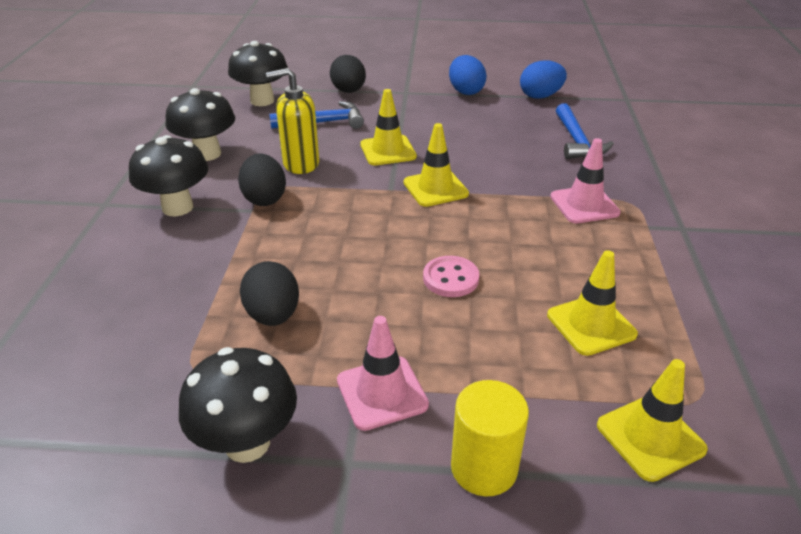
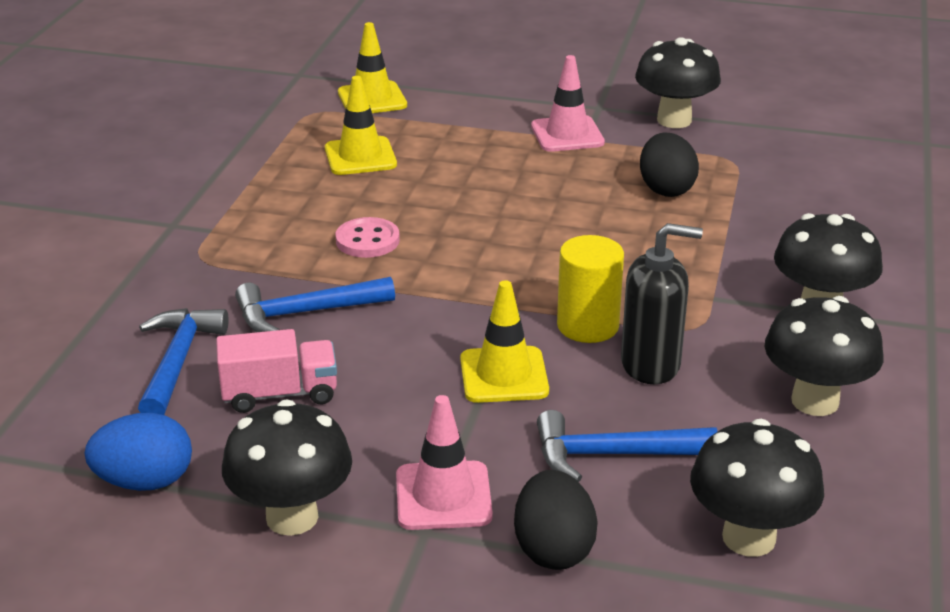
camera: 170 degrees left, 5 degrees down
black egg [238,154,286,206] -> none
yellow soap dispenser [266,68,319,174] -> black soap dispenser [621,223,703,384]
yellow traffic cone [404,123,469,207] -> none
pink button [423,256,480,297] -> pink button moved to [336,217,400,258]
blue egg [449,55,487,95] -> black mushroom [222,399,352,536]
yellow cylinder [451,380,529,497] -> yellow cylinder moved to [557,235,624,343]
pink traffic cone [550,138,621,223] -> pink traffic cone moved to [396,395,493,530]
none -> pink truck [216,329,337,413]
none -> blue hammer [235,277,395,332]

